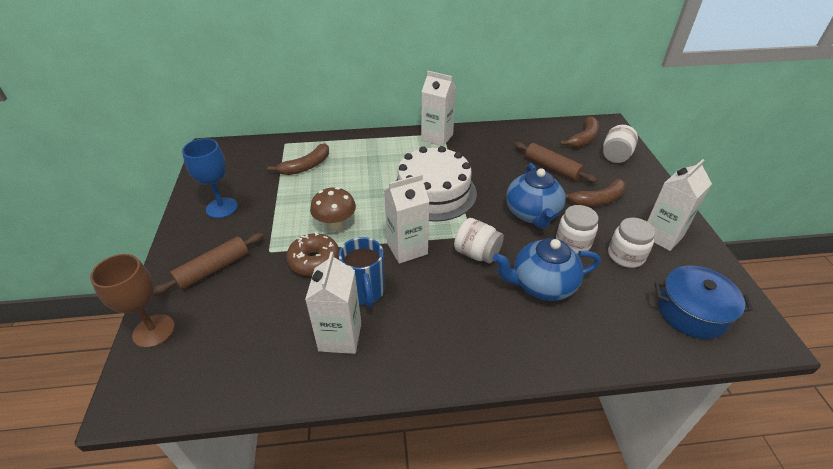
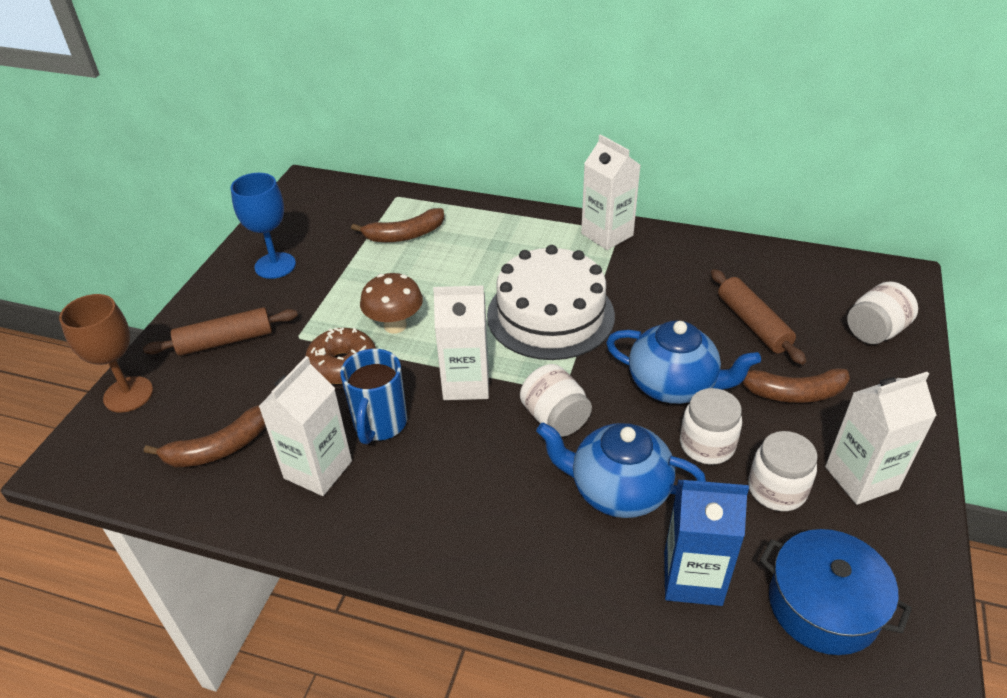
camera: 25 degrees right, 0 degrees up
blue teapot [506,163,566,229] -> blue teapot turned 90 degrees counterclockwise [606,320,761,404]
brown banana [559,116,599,148] -> brown banana moved to [144,405,266,467]
none -> blue carton [664,480,749,606]

